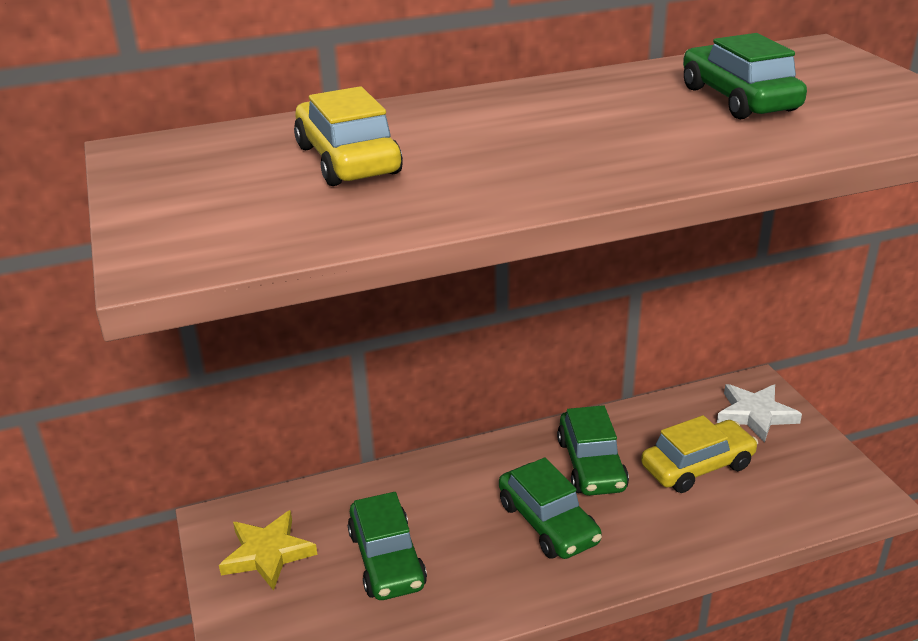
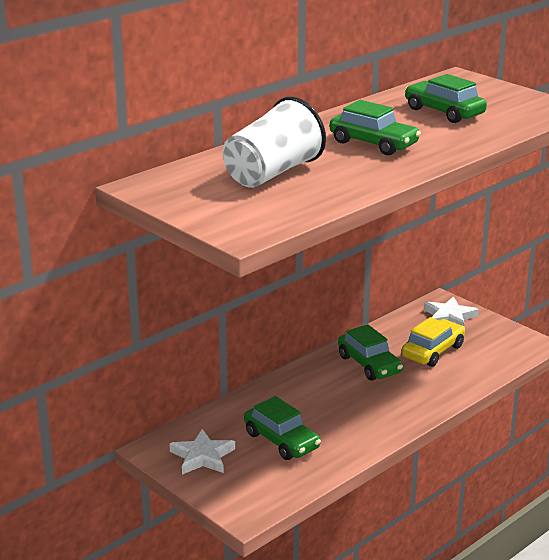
camera: 25 degrees left, 5 degrees down
yellow star [219,510,317,591] -> white star [170,429,235,475]
yellow car [294,86,403,186] -> white cup [223,97,326,188]
green car [499,457,602,559] -> green car moved to [330,100,421,155]

